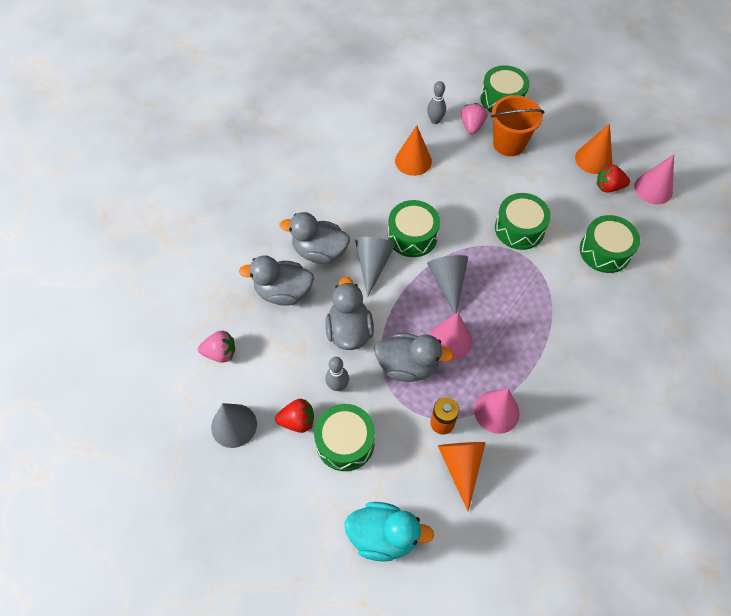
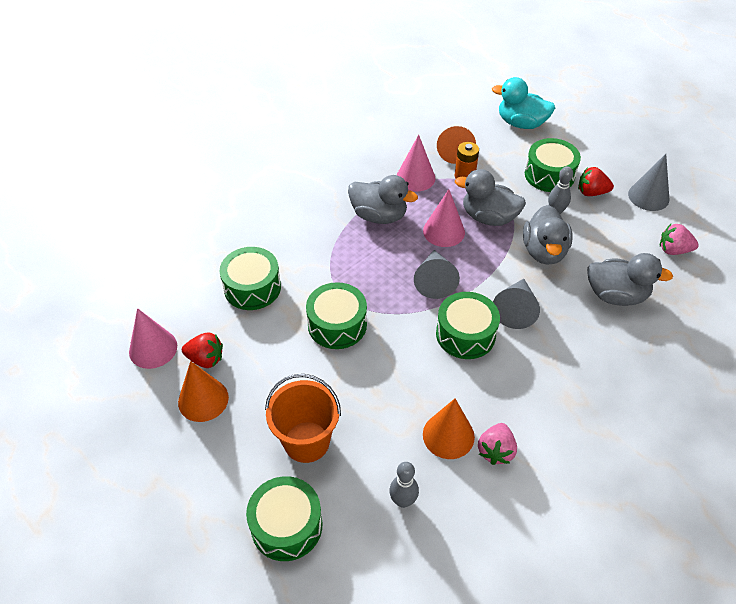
camera: 170 degrees left, 10 degrees down
grey duck [280,212,350,264] -> grey duck moved to [348,175,418,224]
pink strawberry [461,103,487,135] -> pink strawberry moved to [478,423,517,465]

